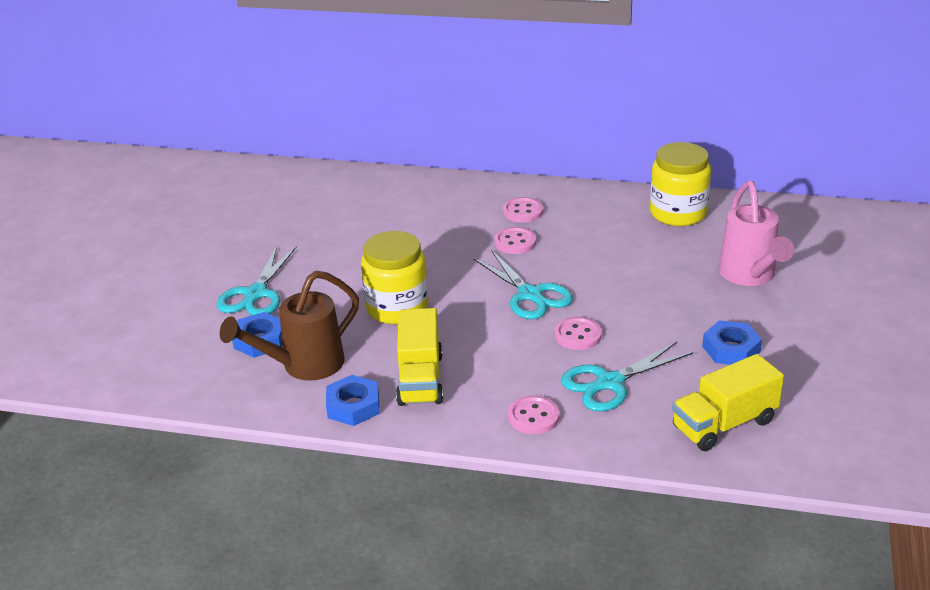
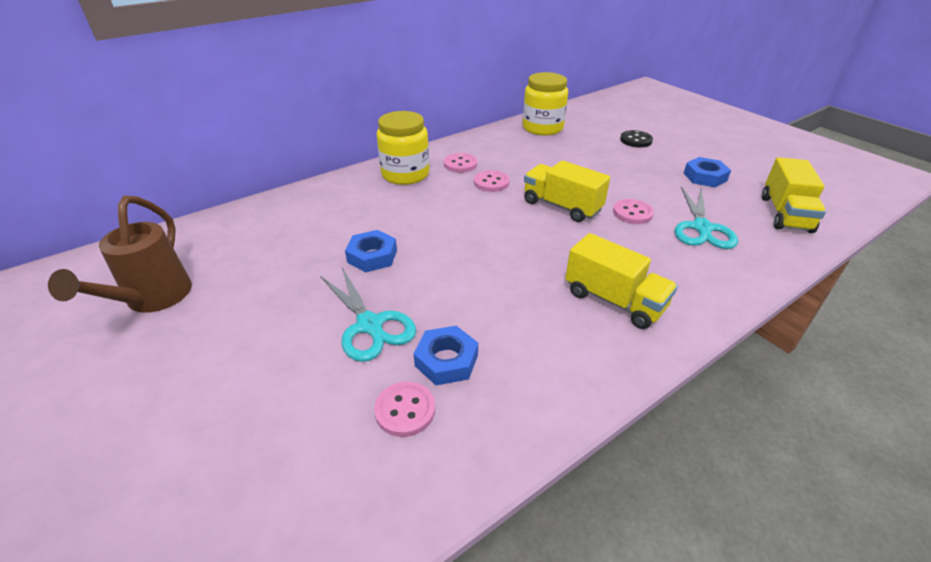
camera: 50 degrees left, 5 degrees up
brown watering can [220,271,359,381] -> brown watering can moved to [48,196,192,313]
blue nut [326,375,380,426] -> blue nut moved to [345,230,397,272]
yellow jar [361,231,428,324] -> yellow jar moved to [377,111,429,185]
turquoise scissors [473,250,573,319] -> yellow truck [524,160,610,222]
pink button [508,395,559,434] -> pink button moved to [374,382,435,437]
pink watering can [719,181,794,286] -> black button [620,130,653,147]

